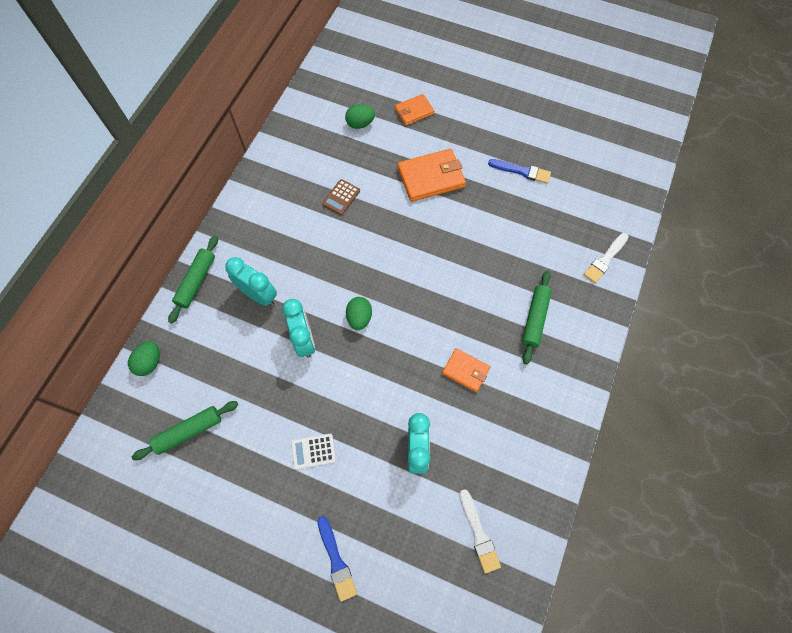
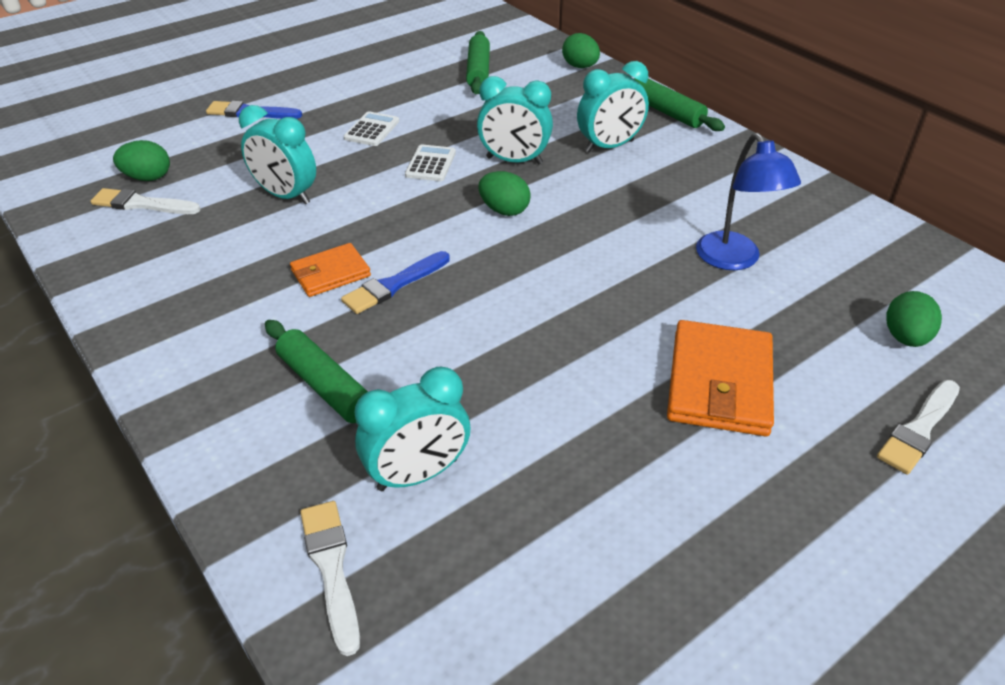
camera: 120 degrees right, 25 degrees down
brown calculator [322,179,360,215] -> blue lamp [696,133,801,270]
orange wallet [395,94,434,125] -> white brush [877,380,960,474]
blue brush [488,159,551,184] -> blue brush moved to [341,251,450,314]
none -> green egg [113,140,170,181]
none -> turquoise clock [355,367,471,491]
none -> white calculator [405,144,456,181]

